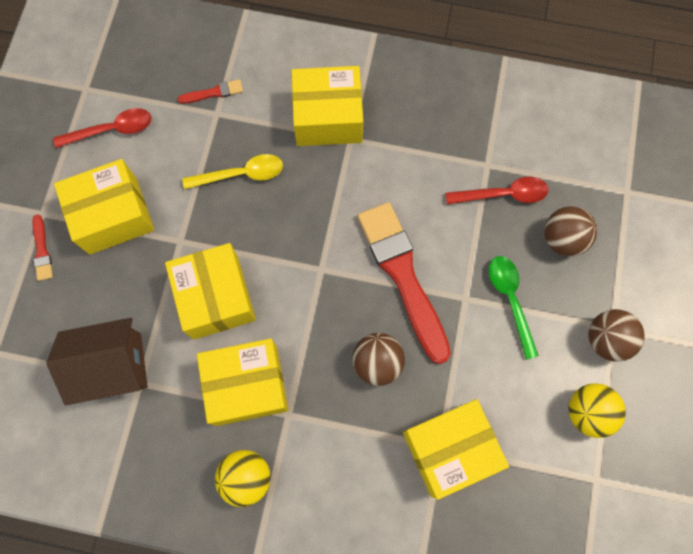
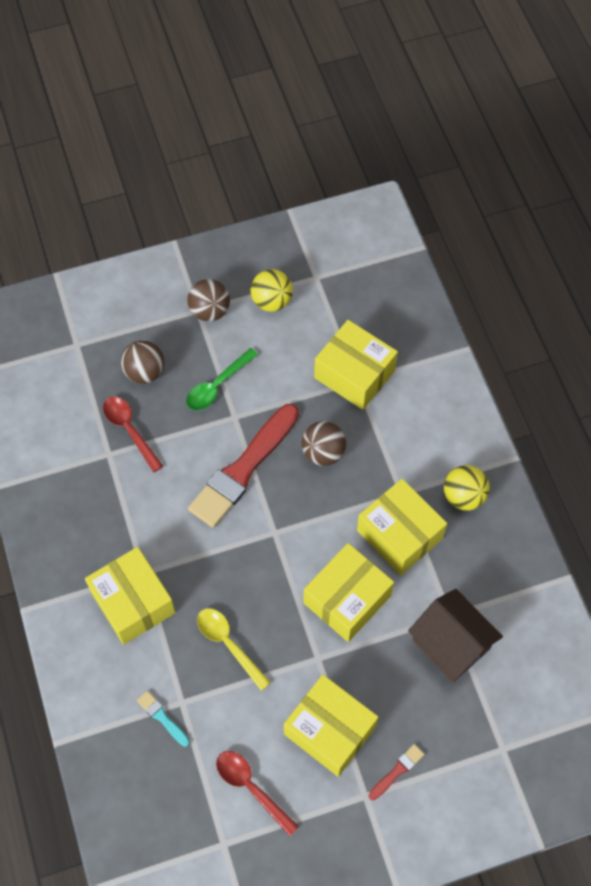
camera: 120 degrees left, 10 degrees down
red brush [178,79,243,104] -> turquoise brush [137,691,190,747]

